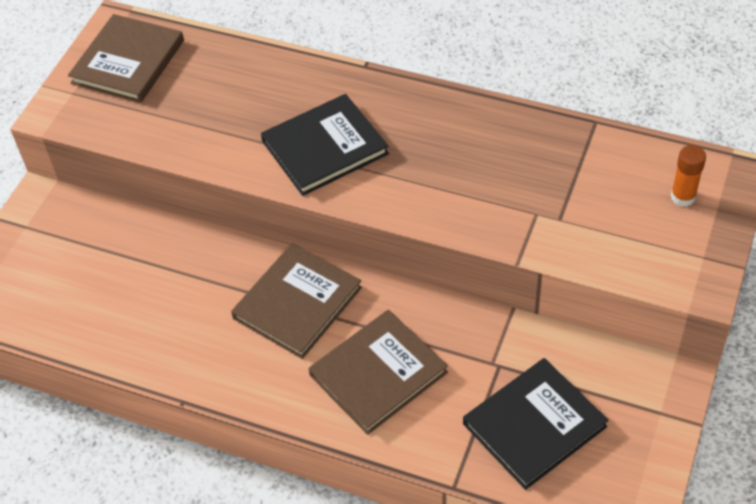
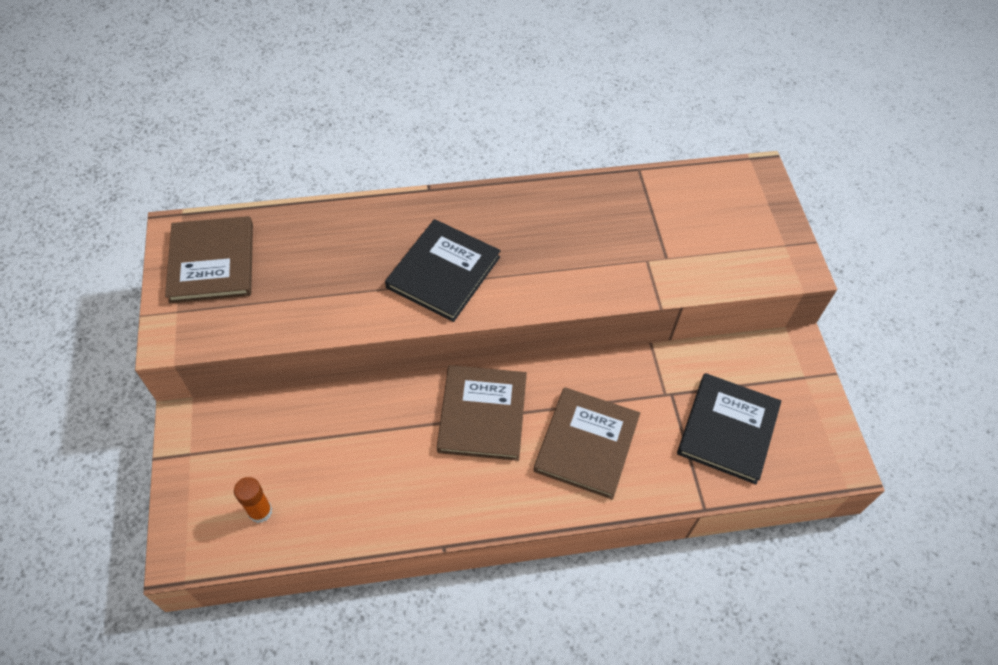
camera: 35 degrees left, 5 degrees up
orange glue stick [671,145,706,207] -> orange glue stick moved to [234,477,272,523]

